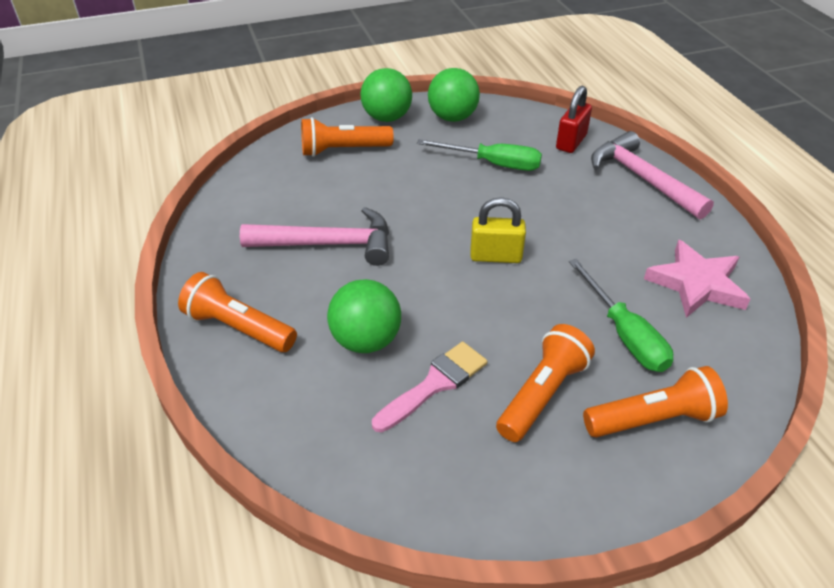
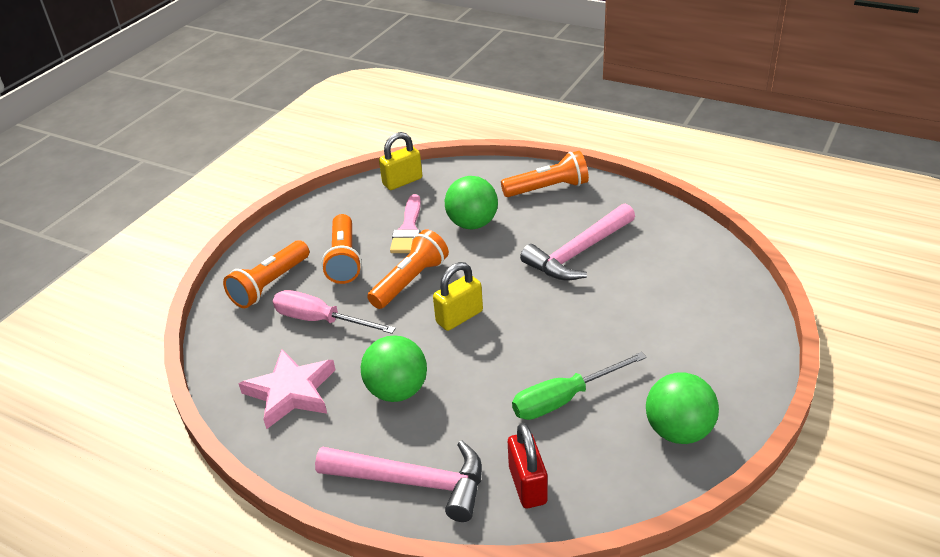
camera: 140 degrees right, 5 degrees down
orange flashlight [301,117,394,157] -> orange flashlight moved to [367,229,449,309]
green ball [360,68,412,122] -> green ball moved to [361,335,427,402]
green screwdriver [569,259,673,372] -> pink screwdriver [273,290,396,334]
none -> yellow padlock [379,132,422,190]

